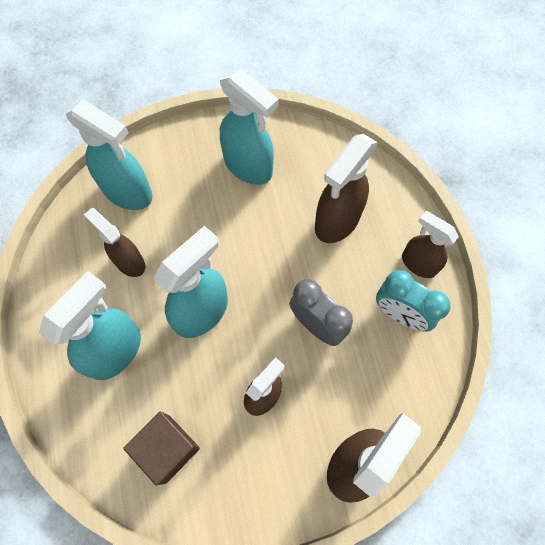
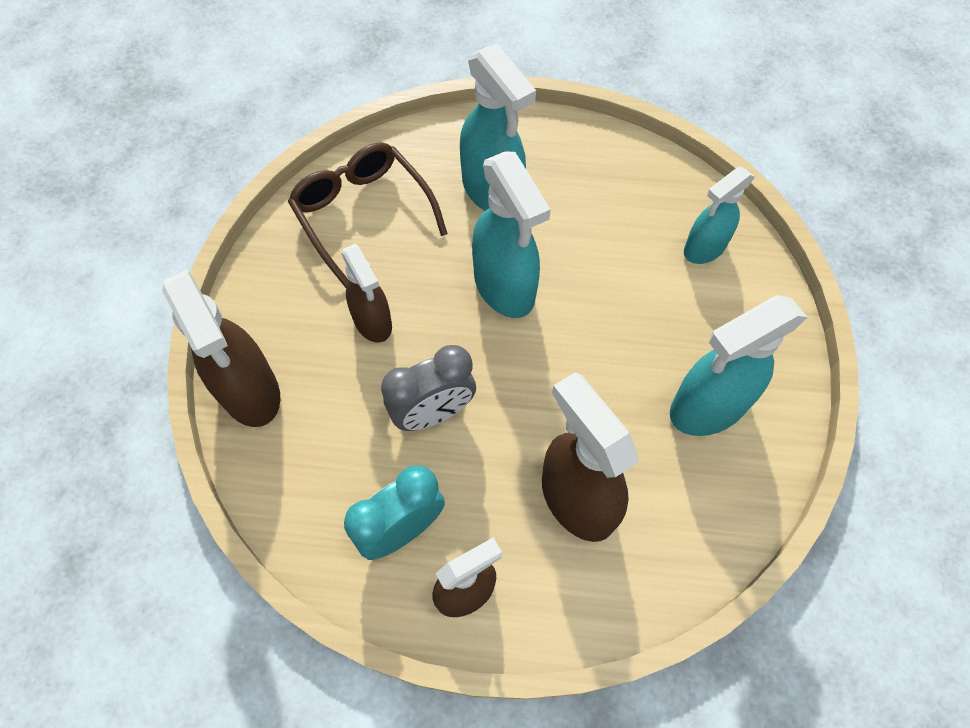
camera: 110 degrees right, 5 degrees down
turquoise spray bottle [66,99,153,210] -> turquoise spray bottle [684,167,755,264], size x0.64
brown spray bottle [83,208,145,277] -> none
brown cube [123,412,200,485] -> brown glasses [288,142,448,288]

